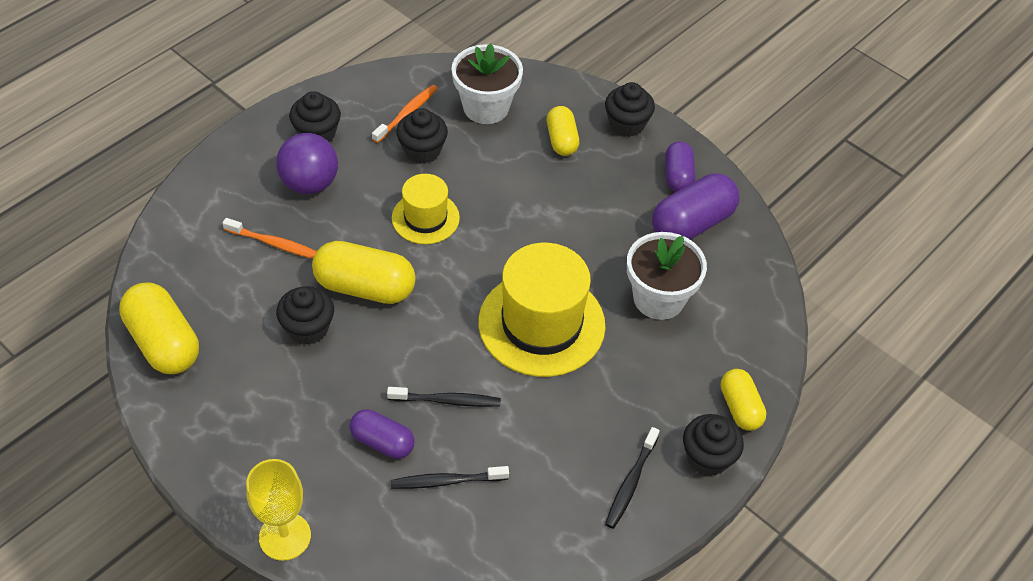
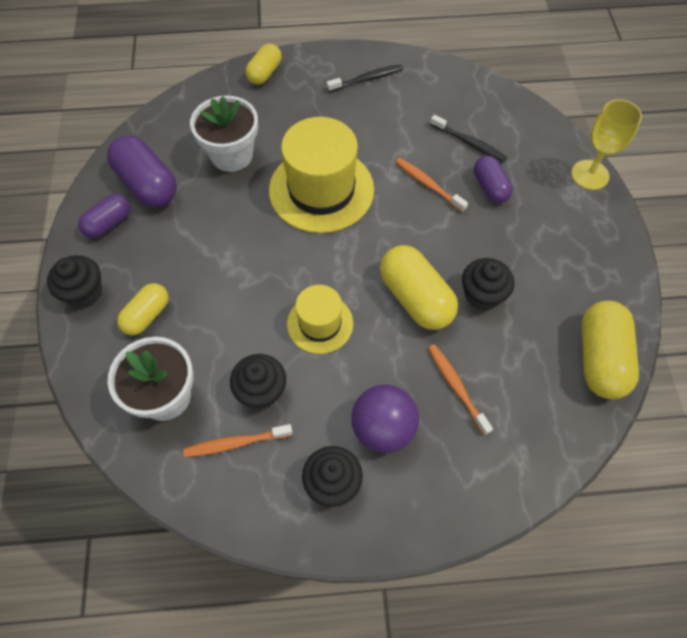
camera: 135 degrees left, 10 degrees up
black toothbrush [387,387,501,407] -> orange toothbrush [396,158,468,212]
purple capsule [652,174,739,240] -> purple capsule turned 45 degrees clockwise [107,135,177,208]
black cupcake [683,414,744,476] -> none

